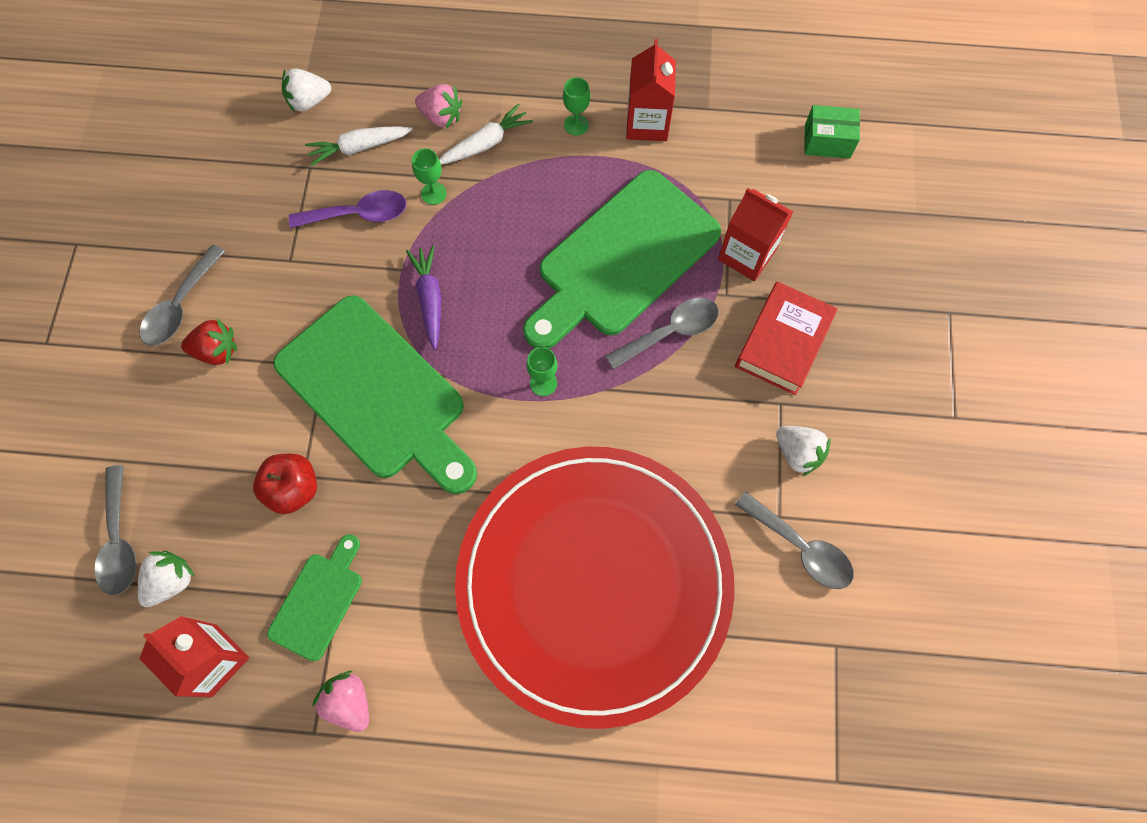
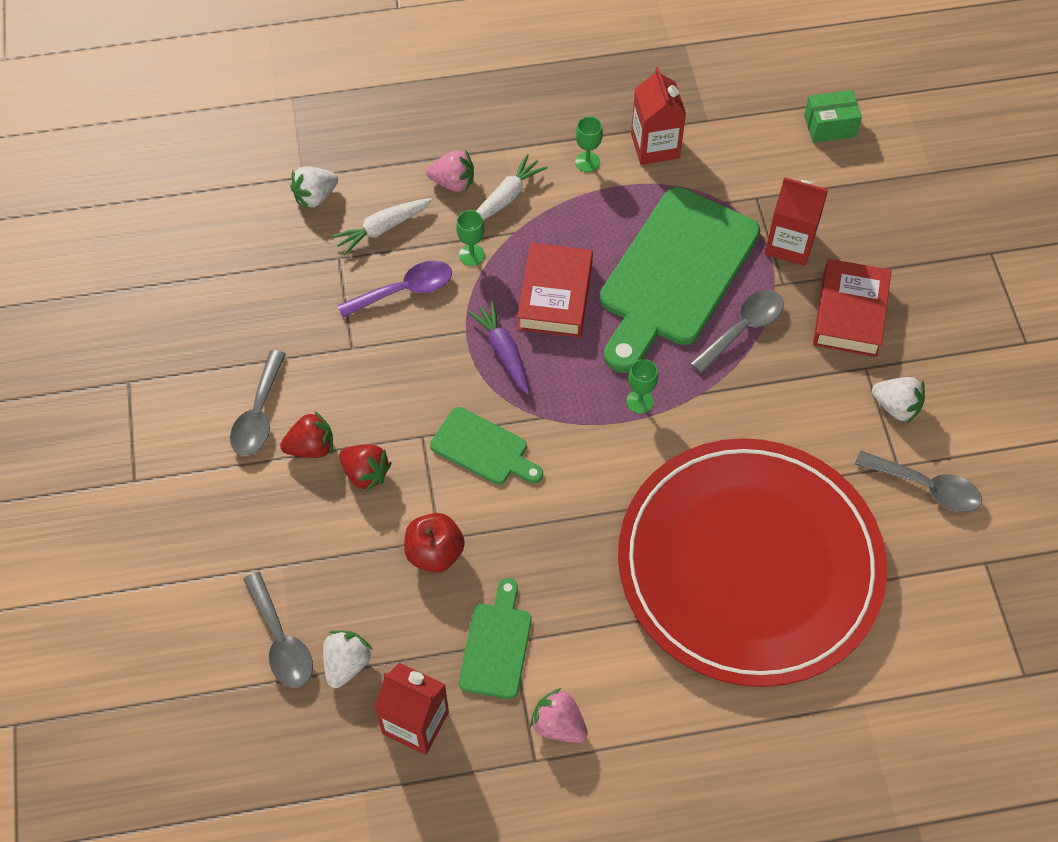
camera: 15 degrees left, 10 degrees down
green cutting board [273,295,477,494] -> green cutting board [430,407,543,484], size x0.49
none -> red strawberry [340,445,391,492]
none -> red book [517,243,593,337]

